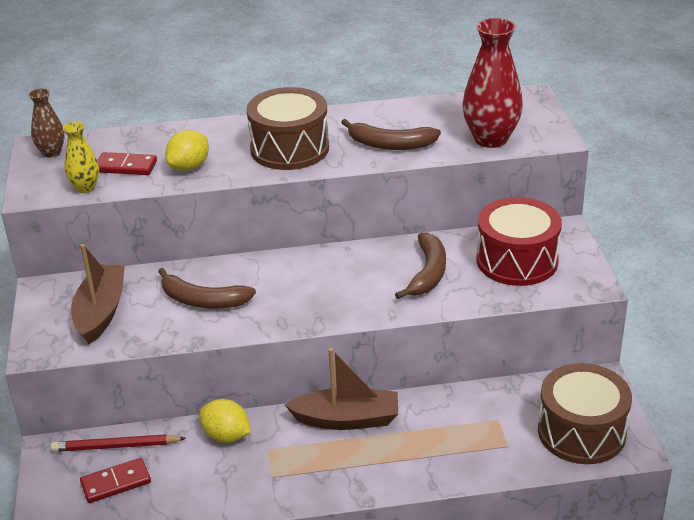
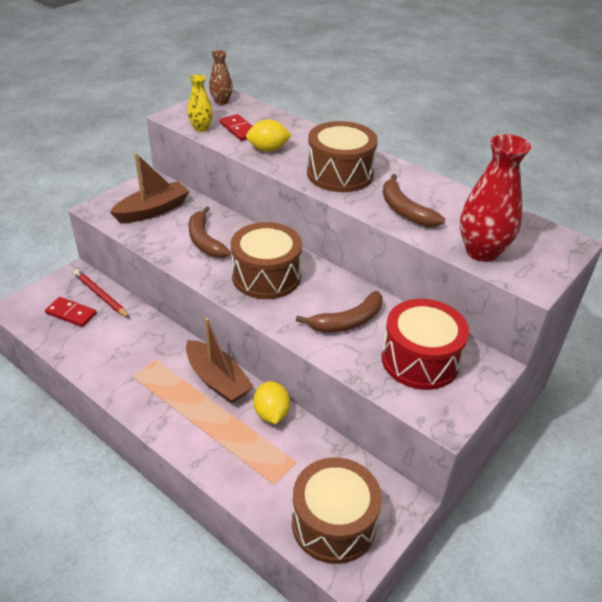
camera: 45 degrees right, 5 degrees up
yellow lemon [199,399,251,443] -> yellow lemon moved to [253,381,290,424]
none -> brown drum [231,222,302,299]

